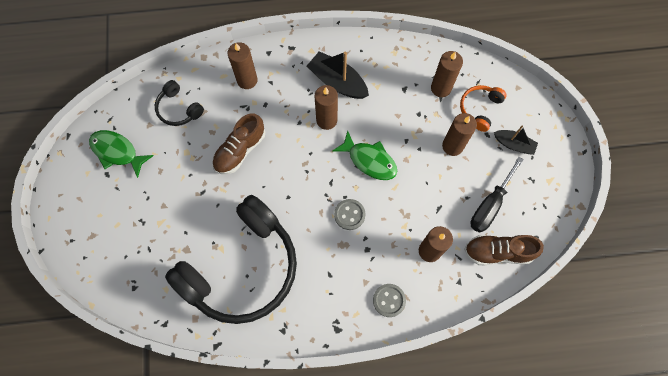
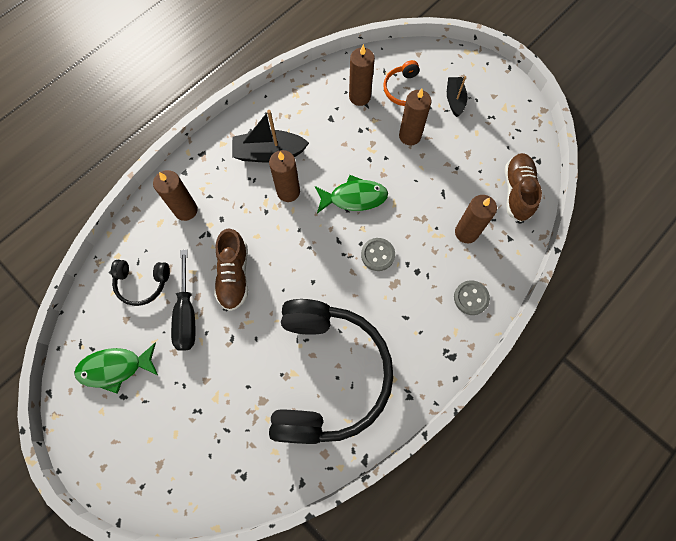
camera: 40 degrees left, 0 degrees up
brown shoe [464,235,544,265] -> brown shoe turned 135 degrees clockwise [505,153,542,222]
black screwdriver [470,157,524,233] -> black screwdriver moved to [171,250,195,351]
black boat [494,126,538,155] -> black boat turned 75 degrees counterclockwise [447,76,467,117]

